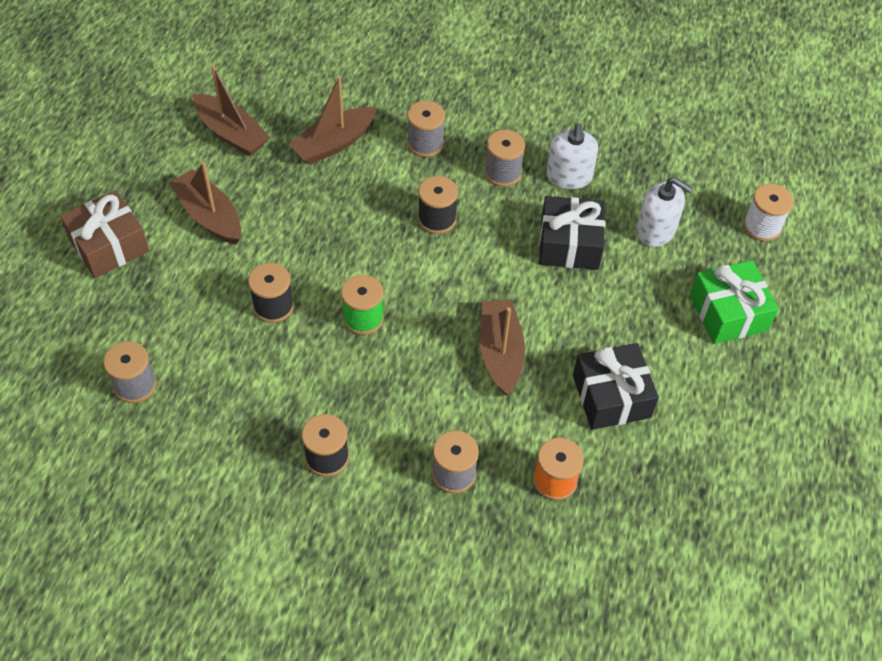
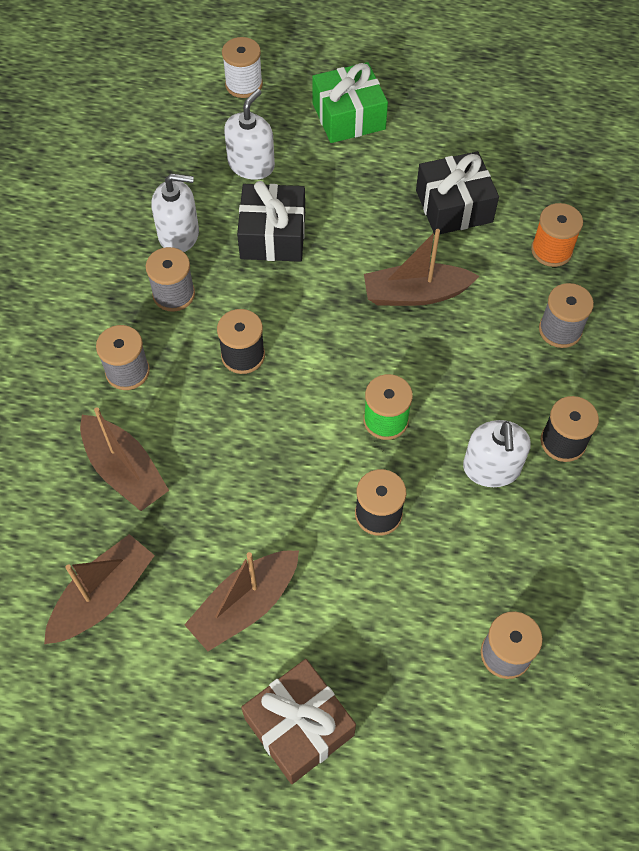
camera: 90 degrees left, 5 degrees up
none -> white soap dispenser [463,420,531,487]

